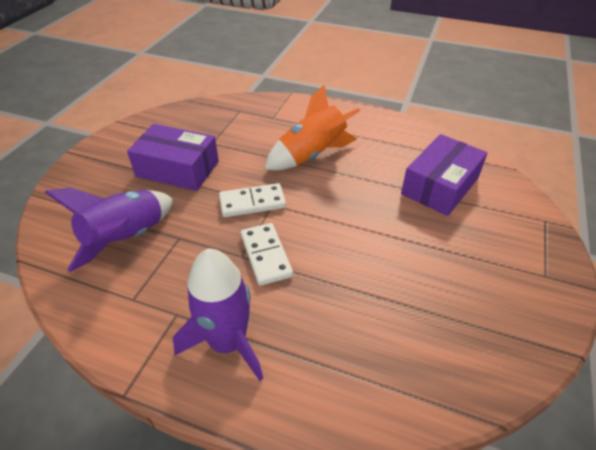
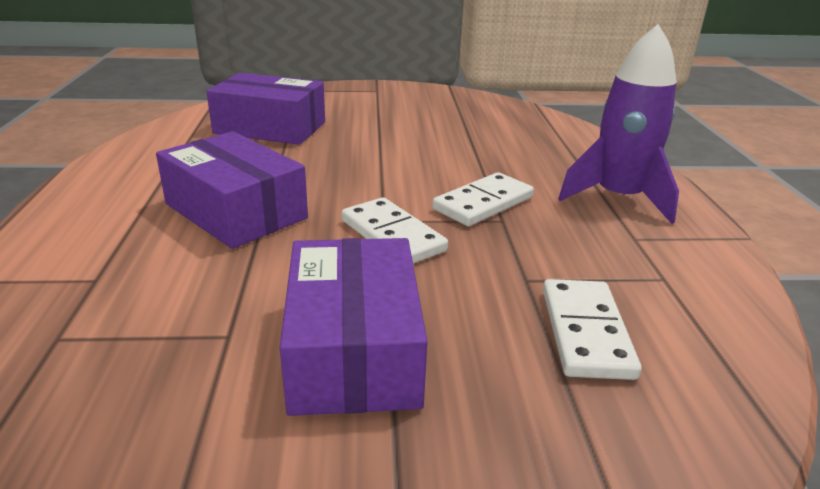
camera: 115 degrees left, 15 degrees down
purple rocket [44,187,173,272] -> white domino [543,279,642,380]
orange rocket [264,84,360,171] -> purple box [156,131,308,249]

